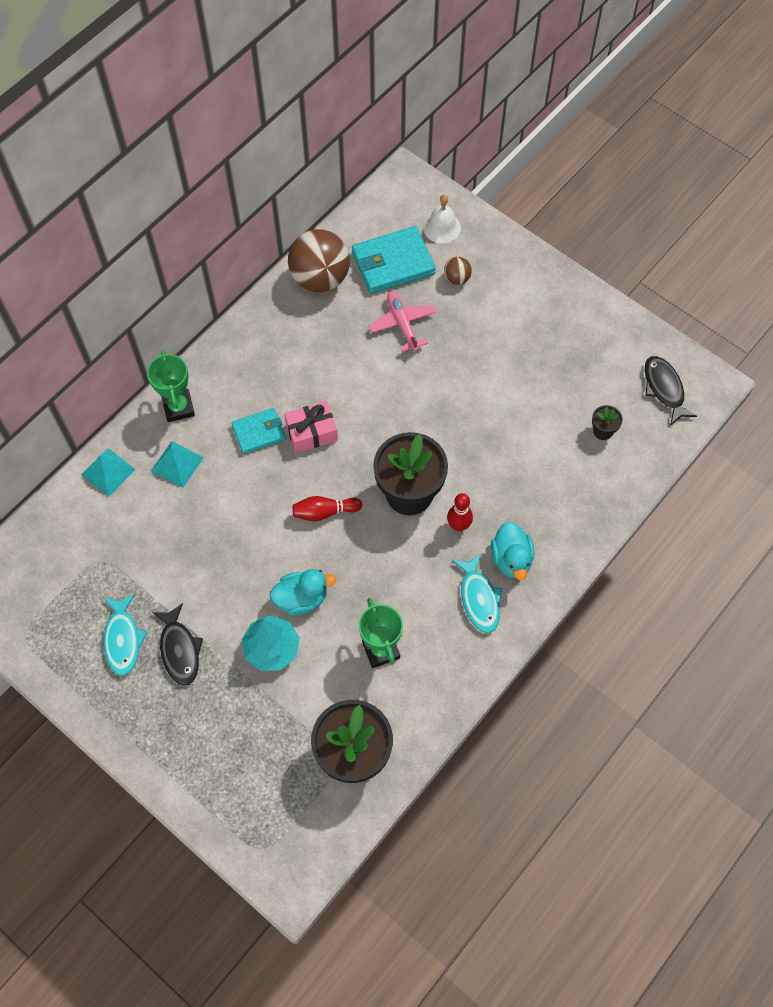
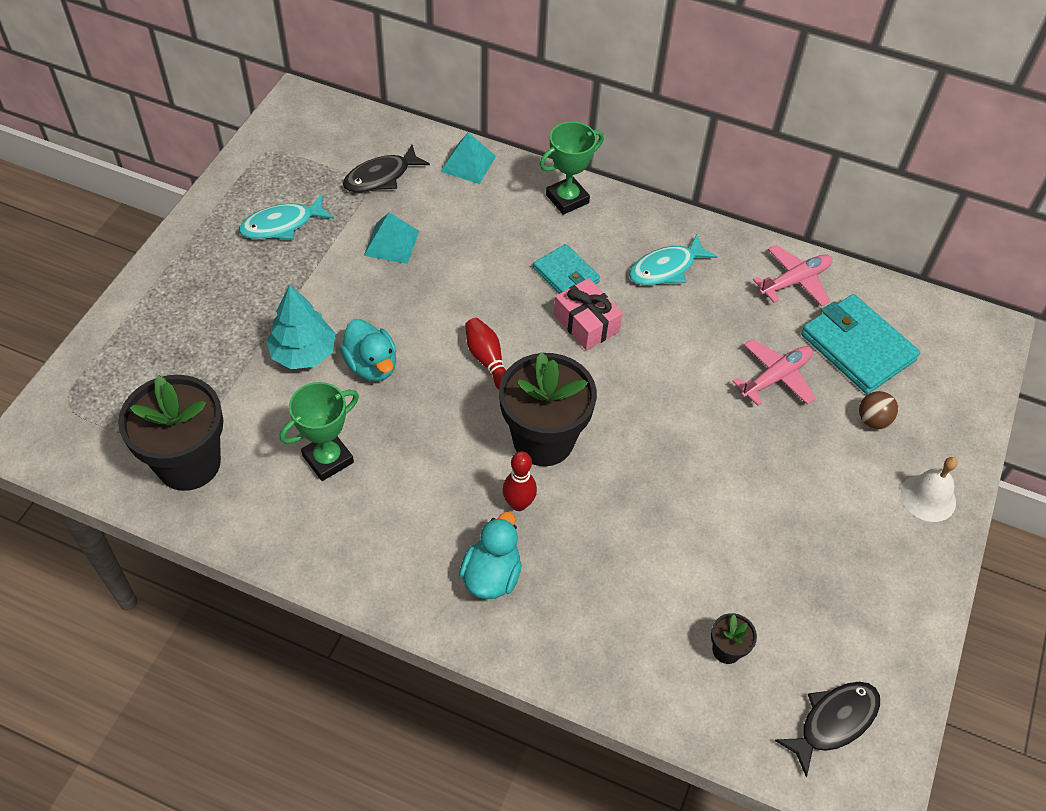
camera: 70 degrees right, 10 degrees down
turquoise pyramid [151,441,204,488] -> turquoise pyramid moved to [364,212,419,264]
black fish [152,603,203,685] -> black fish moved to [343,145,430,193]
brown ball [288,229,350,292] -> pink plane [753,245,833,306]
white bell [423,195,461,243] -> white bell moved to [901,457,957,522]
turquoise fish [452,554,503,633] -> turquoise fish moved to [629,235,717,285]
turquoise duck [491,521,534,581] -> turquoise duck turned 135 degrees clockwise [459,512,522,599]

